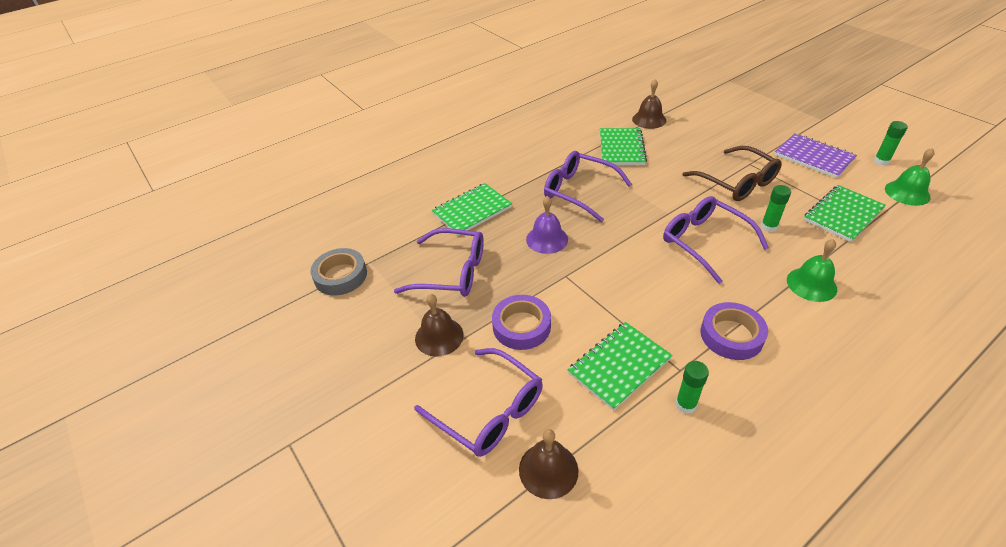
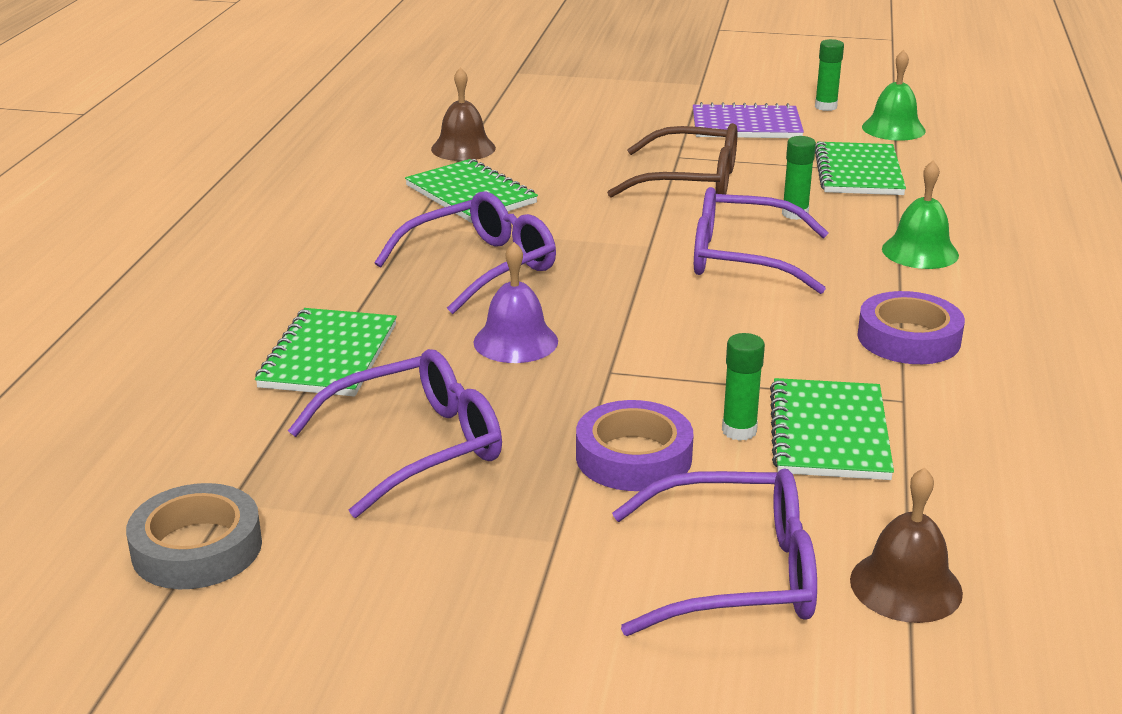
camera: 45 degrees left, 15 degrees down
brown bell [415,294,464,356] -> none
purple glasses [544,151,632,222] -> purple glasses turned 150 degrees clockwise [374,191,556,314]
green glue stick [676,361,709,414] -> green glue stick moved to [722,333,765,441]

